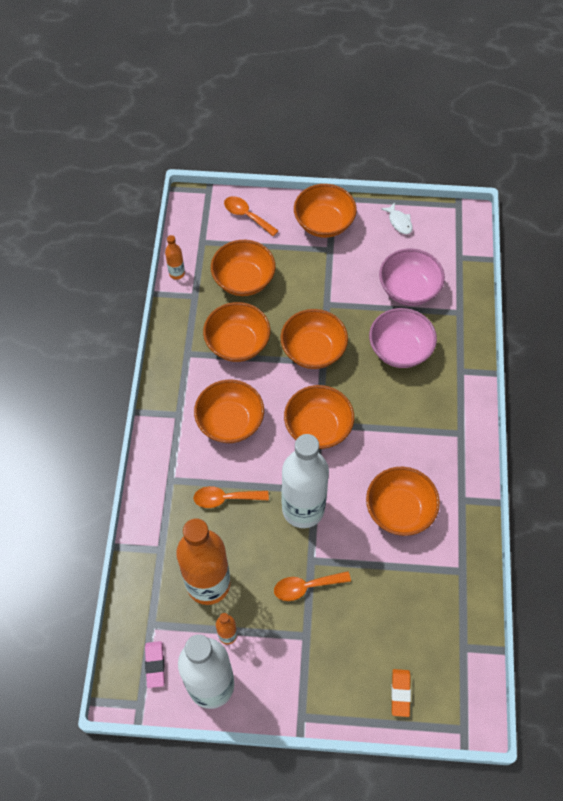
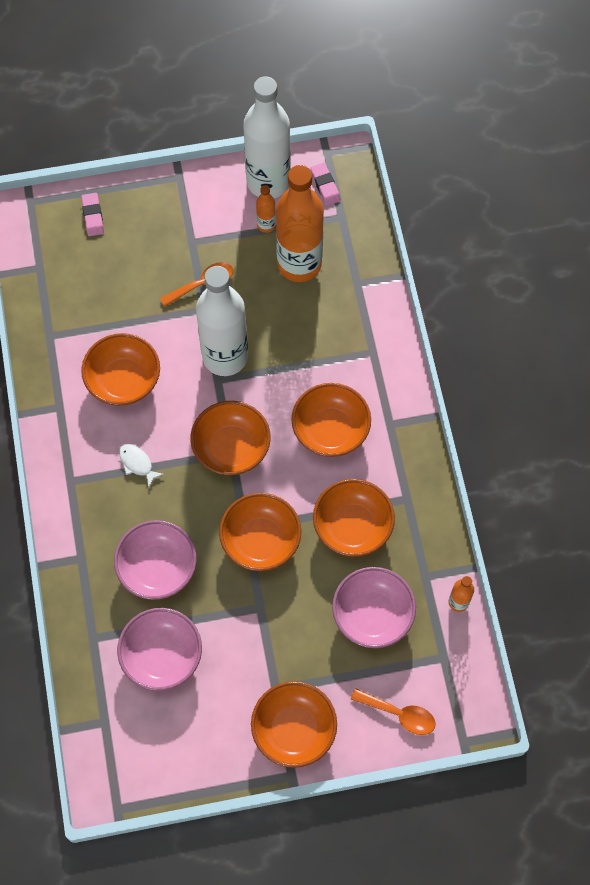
camera: 165 degrees right, 5 degrees up
orange spoon [193,486,269,508] -> none
orange bowl [211,240,276,296] -> pink bowl [332,567,416,648]
white fish [381,202,413,234] -> white fish moved to [119,444,164,488]
orange eraser [391,669,411,717] -> pink eraser [81,193,104,236]

